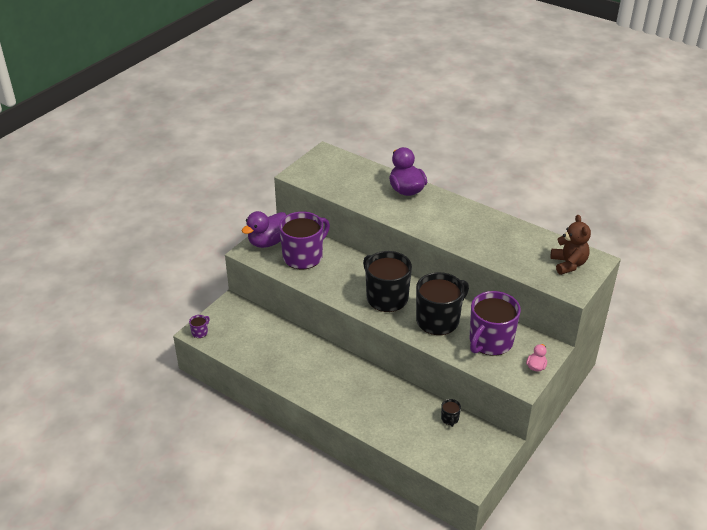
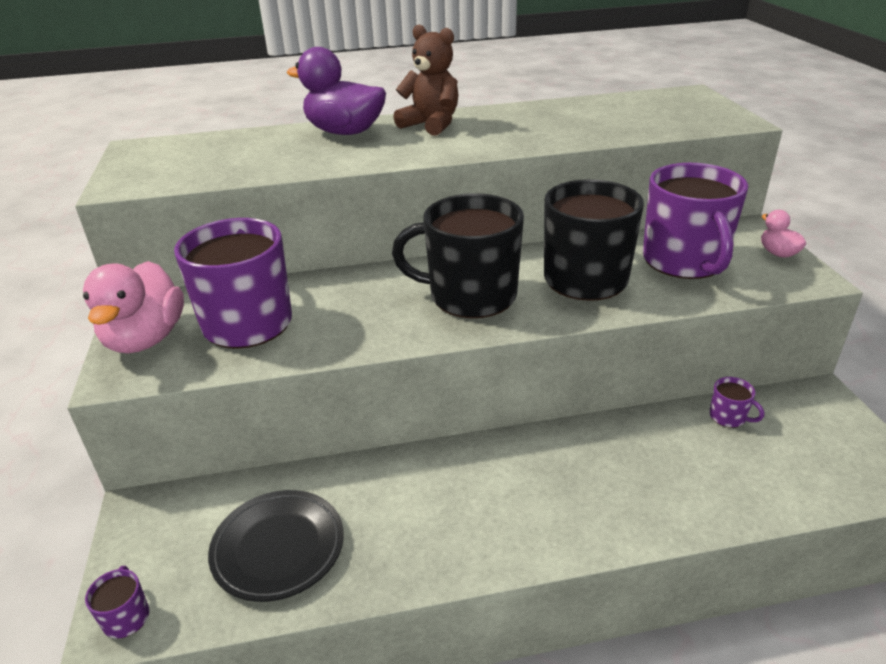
camera: 45 degrees left, 5 degrees down
purple duck [242,211,286,248] -> pink duck [83,261,184,354]
black mug [441,399,461,427] -> purple mug [709,377,764,428]
brown teddy bear [551,215,591,275] -> brown teddy bear moved to [394,24,459,136]
none -> black plate [208,490,344,602]

